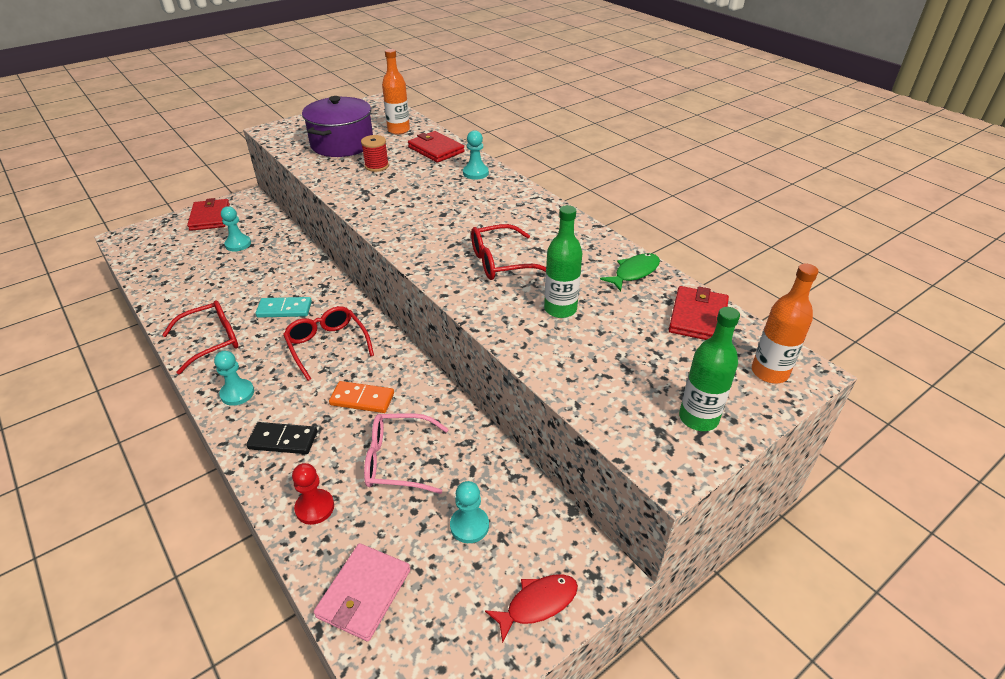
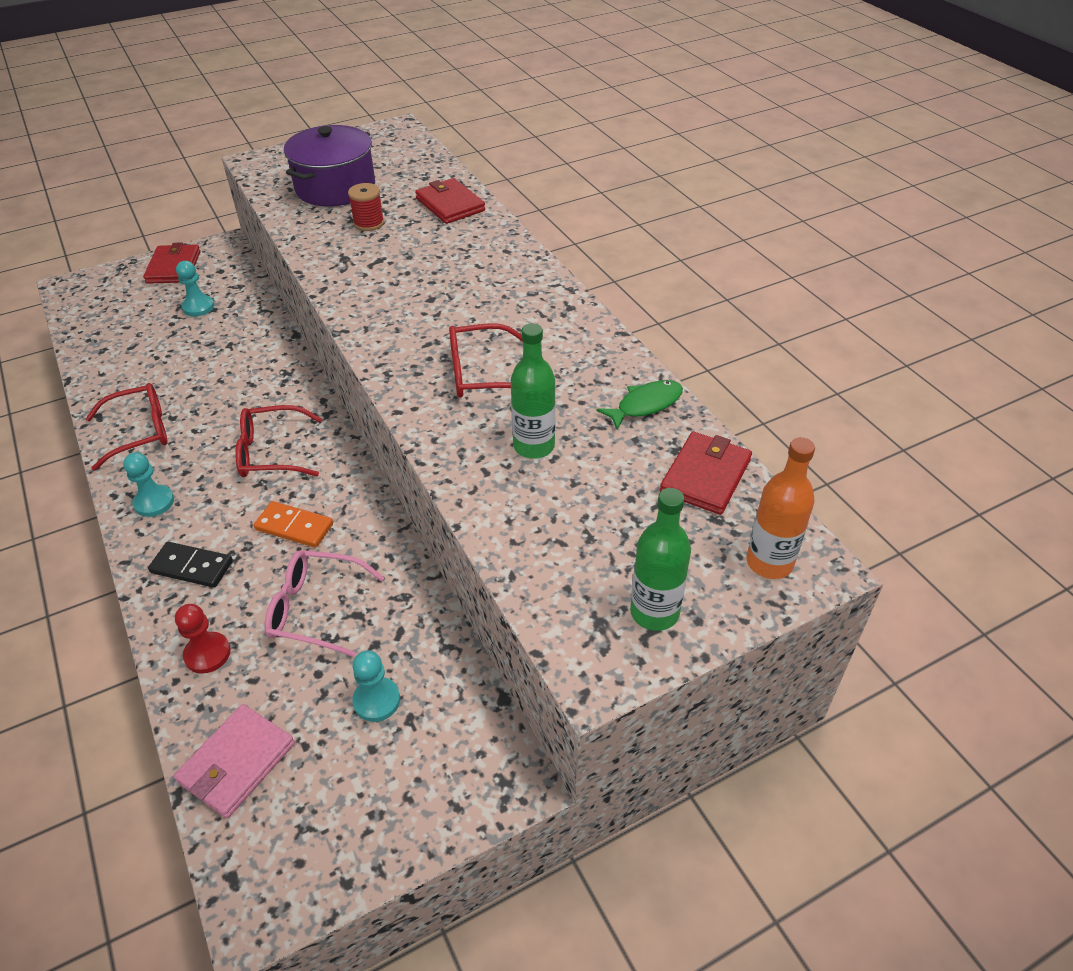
camera: 10 degrees right, 5 degrees up
turquoise domino [256,297,312,318] -> none
red glasses [283,306,374,381] -> red glasses turned 75 degrees counterclockwise [235,405,322,477]
orange bottle [382,49,410,135] -> none
turquoise pawn [463,130,489,180] -> none
red fish [485,574,578,643] -> none

